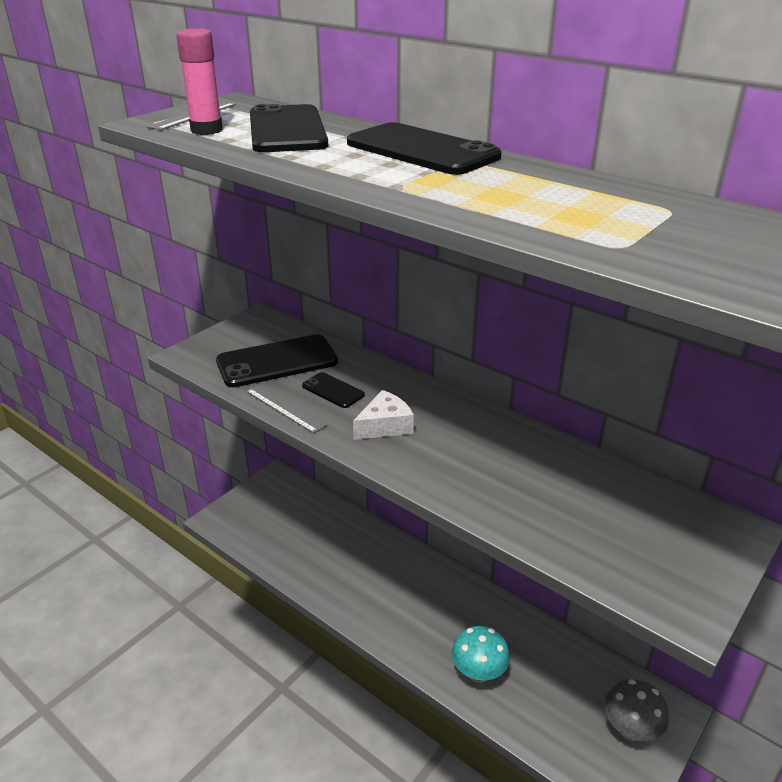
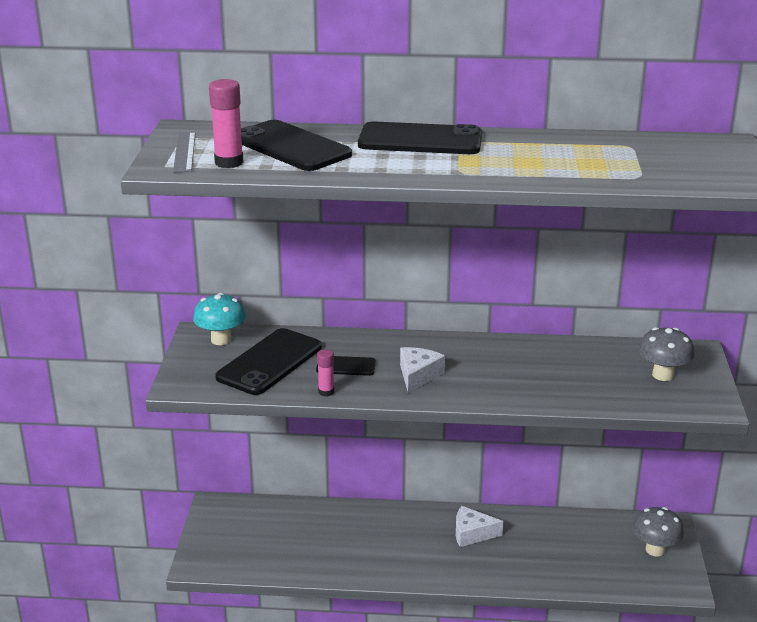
camera: 35 degrees left, 5 degrees down
grey ruler [246,384,327,434] -> pink glue stick [317,349,334,397]
turquoise mushroom [452,626,510,683] -> turquoise mushroom moved to [193,293,246,345]
none -> white cheese [456,506,503,547]
none -> grey mushroom [638,327,695,381]

